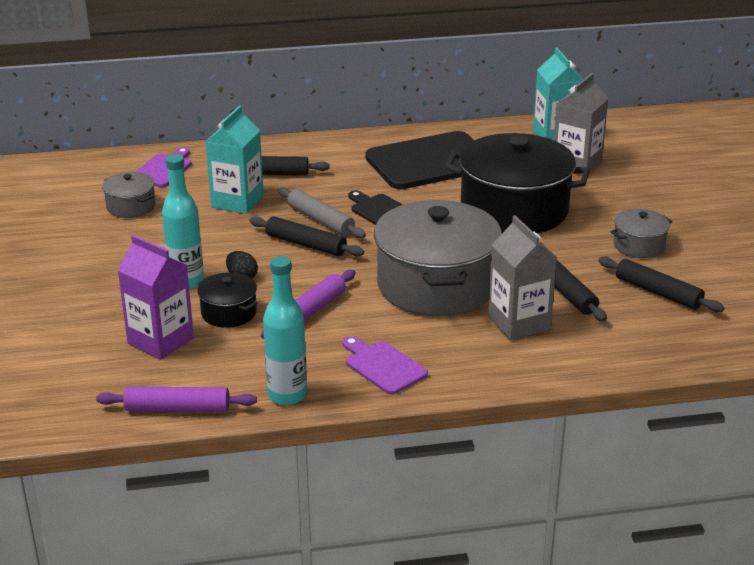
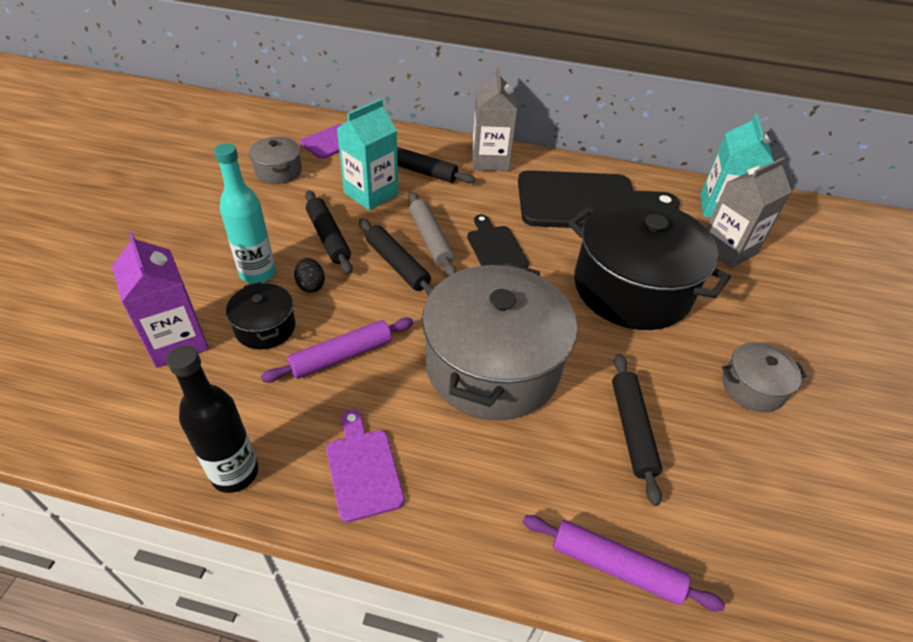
camera: 20 degrees right, 15 degrees up
purple rolling pin [96,386,257,412] -> purple rolling pin moved to [523,515,725,611]
turquoise bottle [263,256,307,405] -> black bottle [167,345,258,493]
grey carton [488,215,557,341] -> grey carton moved to [472,67,518,171]
black rolling pin [598,257,724,312] -> black rolling pin moved to [305,190,353,274]

